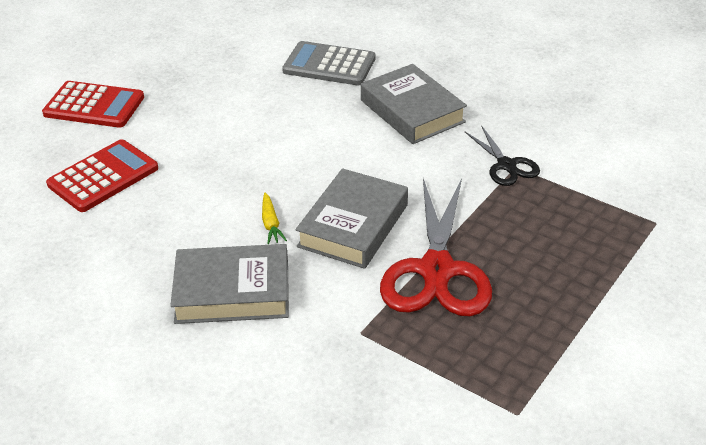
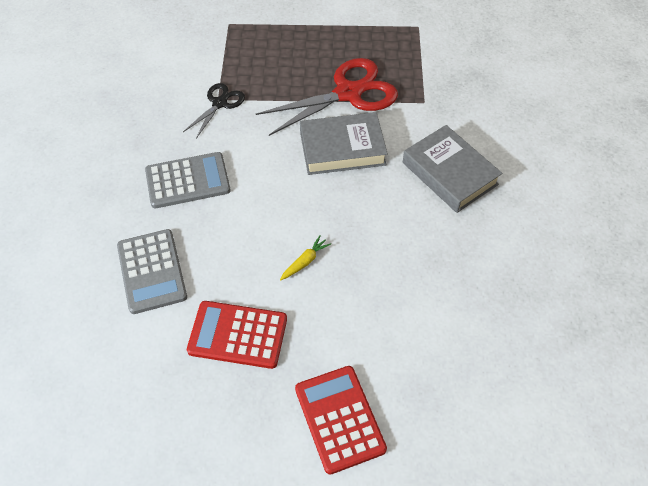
camera: 125 degrees left, 15 degrees up
red calculator [46,139,158,212] -> red calculator moved to [187,301,287,369]
yellow carrot [262,193,287,244] -> yellow carrot moved to [280,235,331,280]
grey book [361,64,467,144] -> grey calculator [145,152,231,208]

